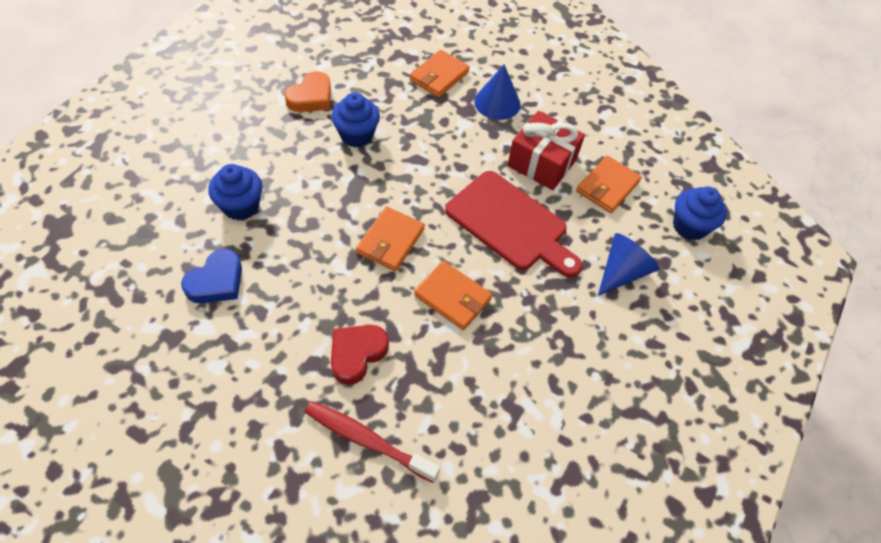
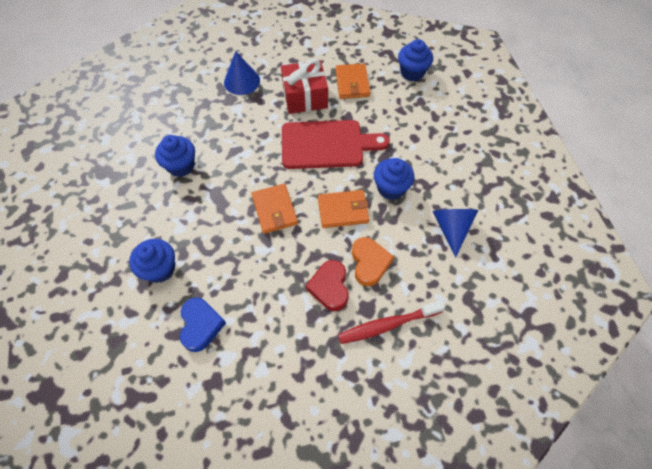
camera: 40 degrees left, 5 degrees up
orange heart [284,71,331,112] -> orange heart moved to [352,237,394,287]
orange wallet [409,50,470,97] -> none
blue cone [598,233,660,296] -> blue cone moved to [433,209,478,258]
none -> blue cupcake [374,158,414,200]

